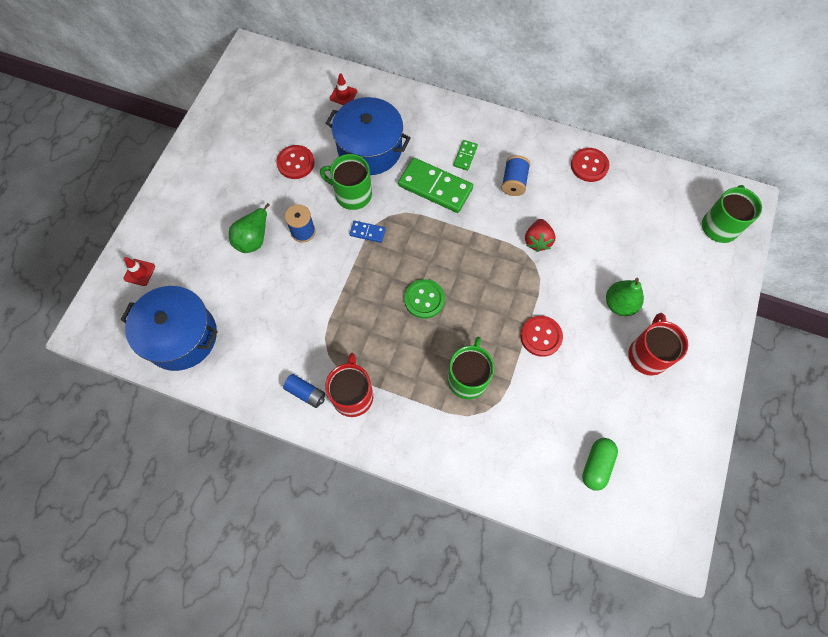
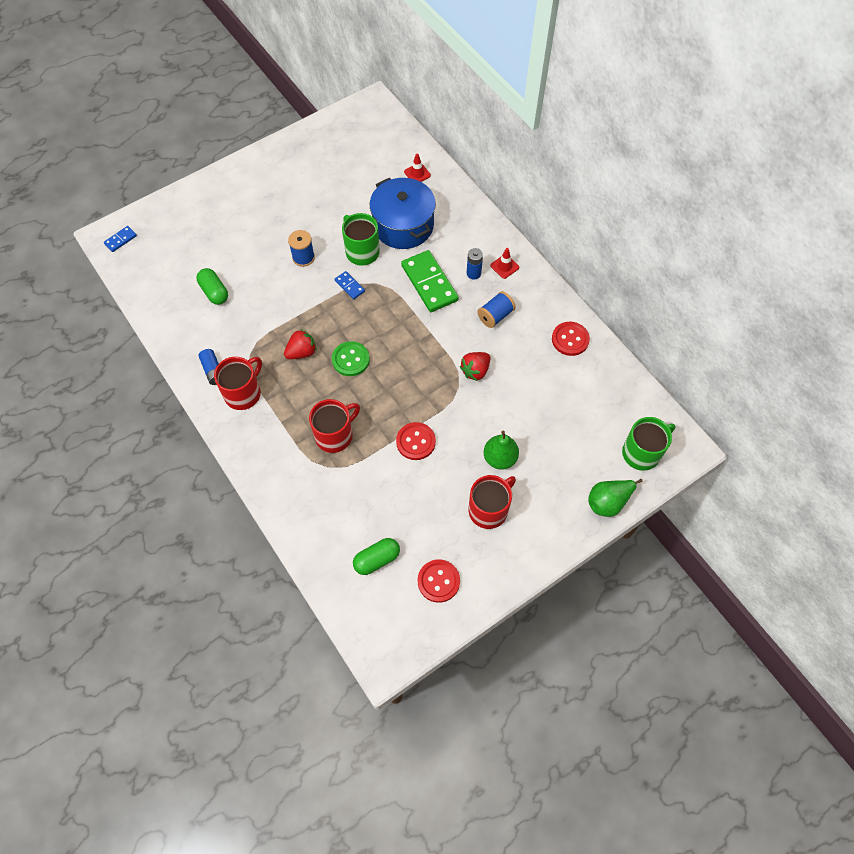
camera: 35 degrees right, 5 degrees down
blue pot [121,286,218,371] -> none
red traffic cone [123,257,155,286] -> red traffic cone moved to [490,248,519,279]
green pear [229,203,270,253] -> green pear moved to [588,479,643,517]
red button [276,145,314,179] -> red button moved to [418,559,460,603]
green mug [447,337,494,400] -> red mug [309,399,360,453]
green domino [453,140,478,171] -> blue battery [467,248,483,280]
none -> blue domino [104,226,137,252]
none -> green capsule [197,268,228,305]
none -> red strawberry [284,329,317,359]

